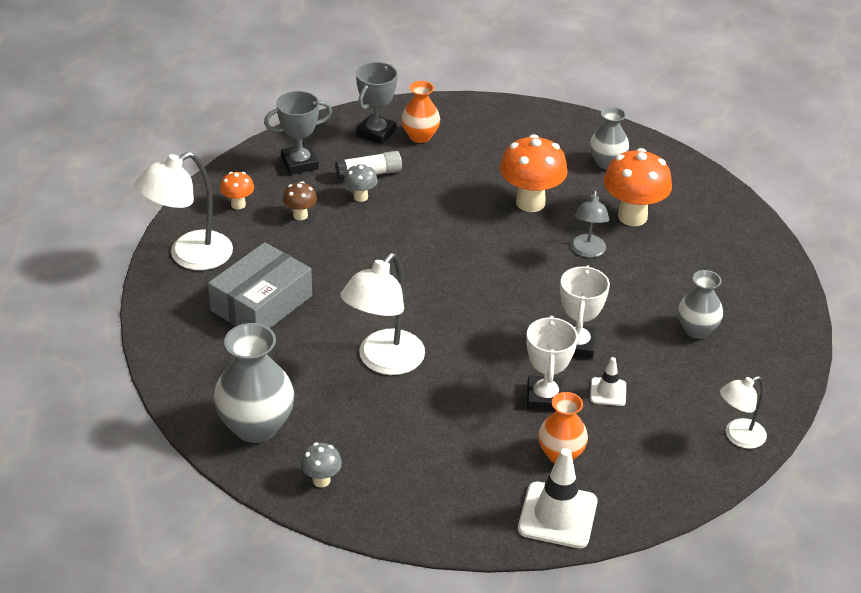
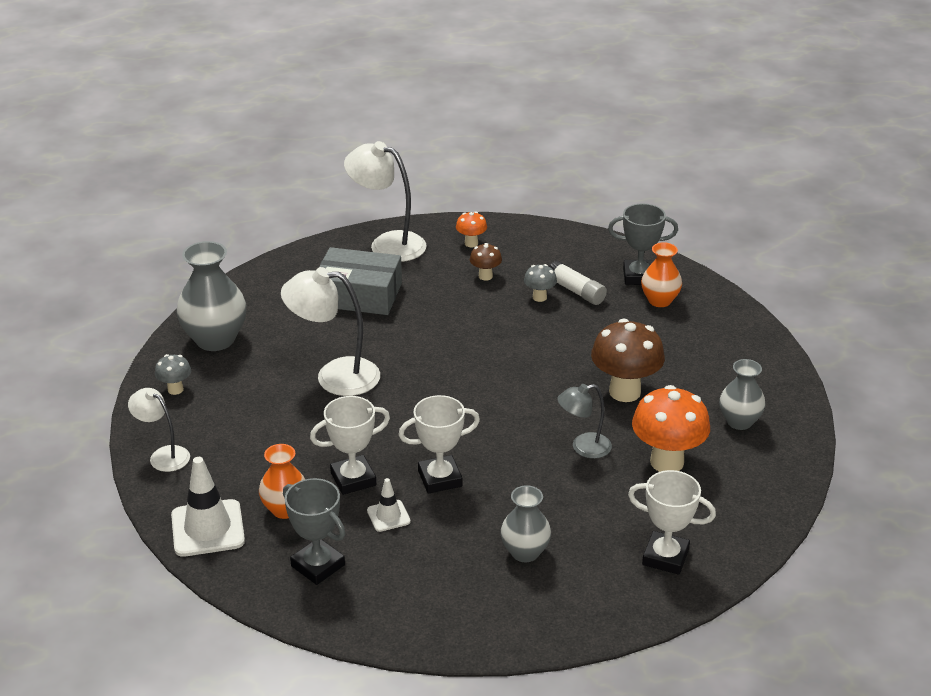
camera: 65 degrees right, 5 degrees down
grey trophy [264,91,332,175] -> grey trophy moved to [283,478,346,585]
orange mushroom [500,134,568,212] -> brown mushroom [591,318,665,402]
white lamp [720,376,767,449] -> white lamp moved to [128,388,190,472]
none -> white trophy [628,470,716,575]

